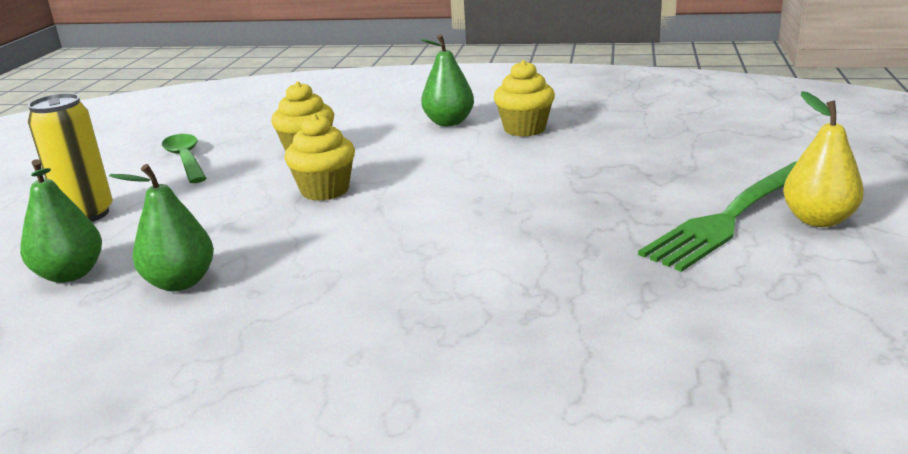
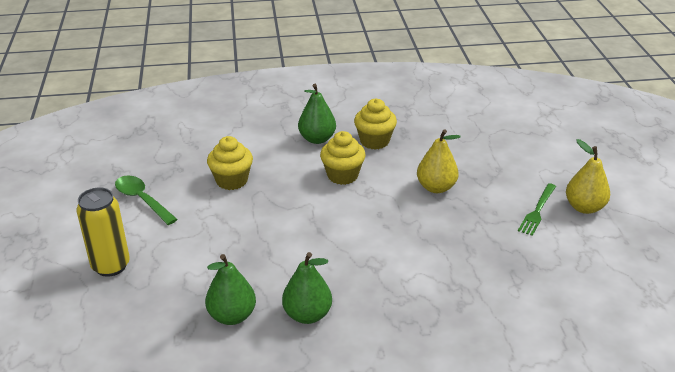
camera: 20 degrees left, 10 degrees up
green pear [20,159,102,283] -> green pear moved to [282,252,332,324]
yellow cupcake [284,114,355,201] -> yellow cupcake moved to [320,131,366,185]
green fork [638,161,797,272] -> green fork [518,183,556,236], size x0.52
none -> yellow pear [417,129,461,193]

